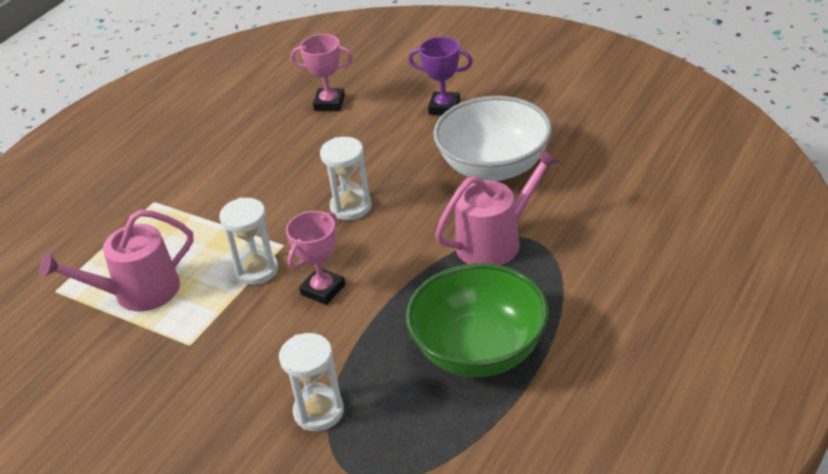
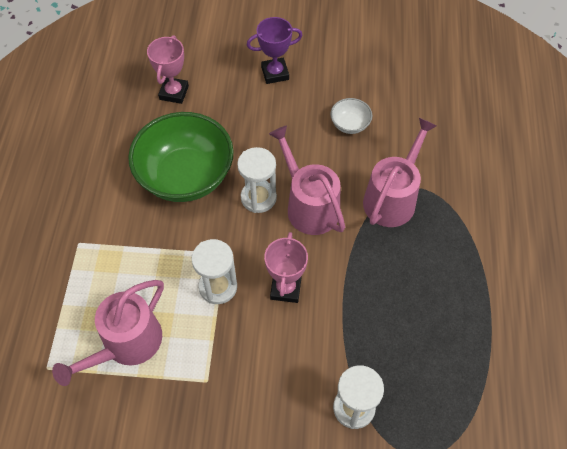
camera: 30 degrees left, 20 degrees up
pink trophy [291,34,353,111] -> pink trophy turned 60 degrees counterclockwise [147,35,189,104]
green bowl [406,263,549,377] -> green bowl moved to [128,112,234,202]
white bowl [433,96,552,181] -> white bowl [330,98,372,134], size x0.43
none -> pink watering can [269,125,345,235]

